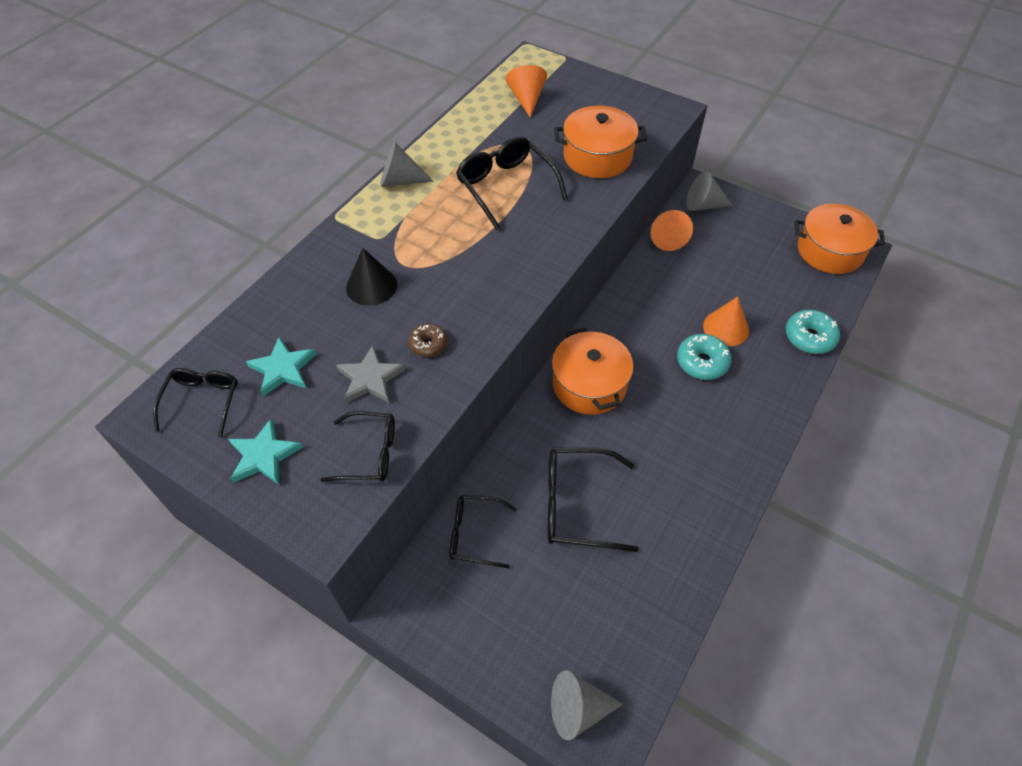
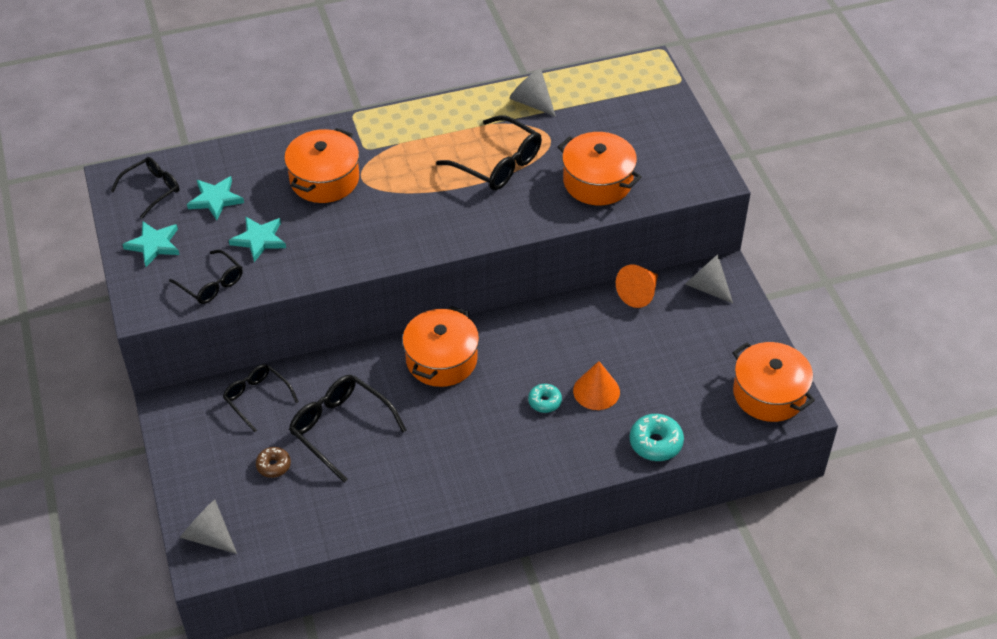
camera: 40 degrees right, 5 degrees down
grey star [336,345,406,403] -> turquoise star [229,216,286,262]
black cone [346,248,397,306] -> orange pot [284,128,359,203]
grey cone [380,142,433,187] -> grey cone moved to [509,69,556,117]
brown donut [408,324,447,357] -> brown donut moved to [256,447,291,478]
black glasses [456,136,568,230] -> black glasses turned 120 degrees clockwise [436,115,542,190]
orange cone [506,65,547,118] -> none
turquoise donut [677,334,732,380] -> turquoise donut [528,384,562,413], size x0.64

